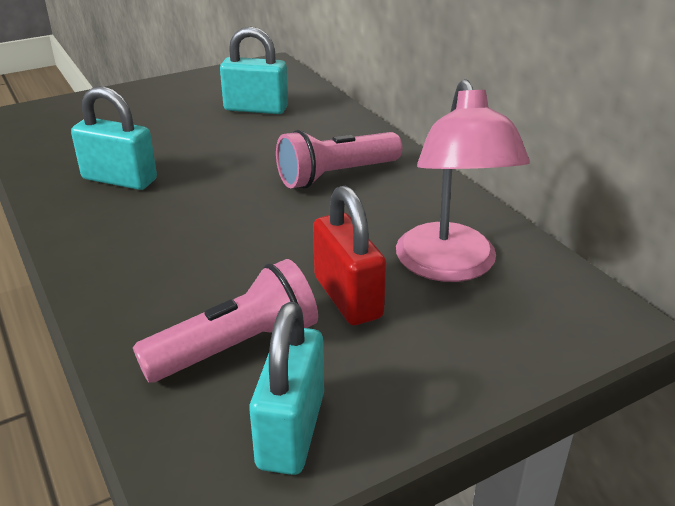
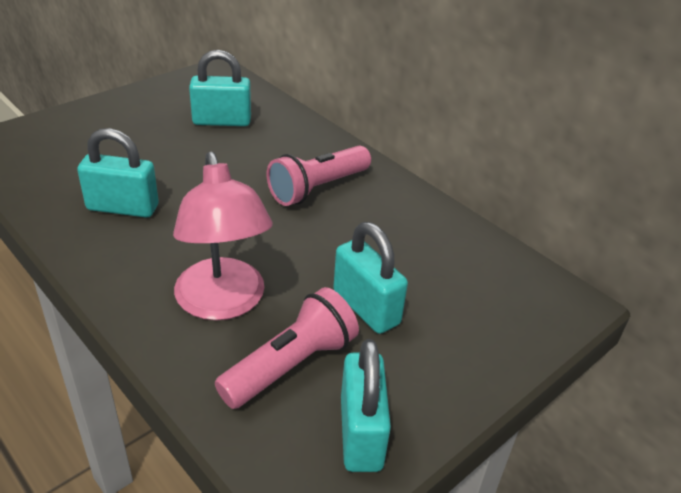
camera: 15 degrees left, 5 degrees up
red padlock [313,185,386,325] -> turquoise padlock [333,222,408,334]
pink lamp [396,79,530,282] -> pink lamp moved to [173,152,273,320]

